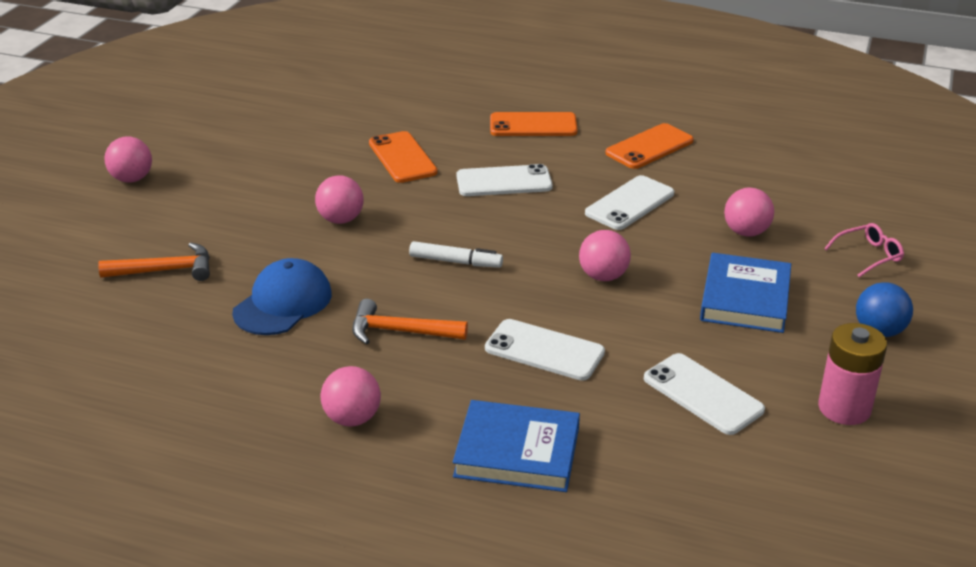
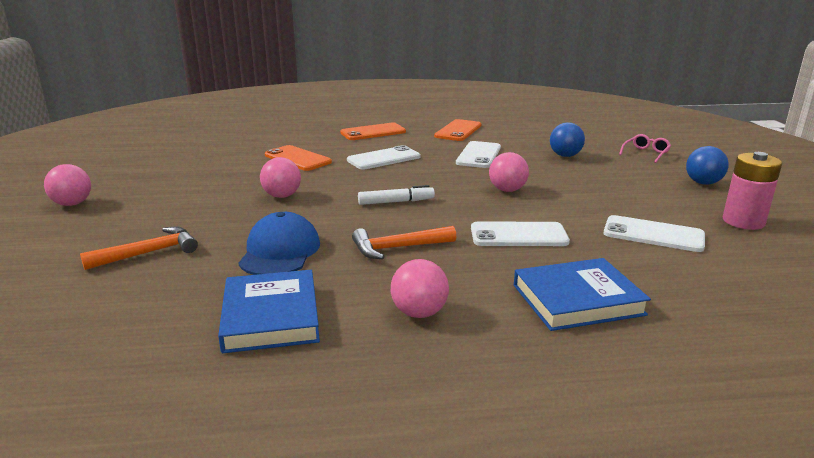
camera: 25 degrees left, 10 degrees down
blue book [700,253,791,333] -> blue book moved to [218,270,320,353]
pink ball [724,188,774,237] -> blue ball [550,122,585,157]

